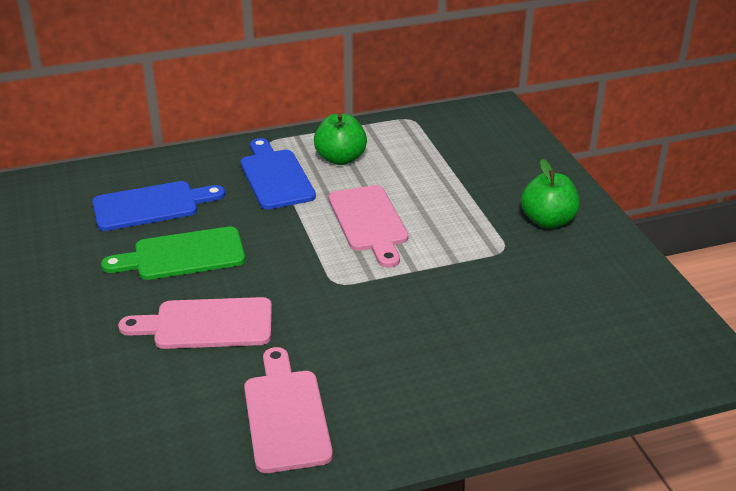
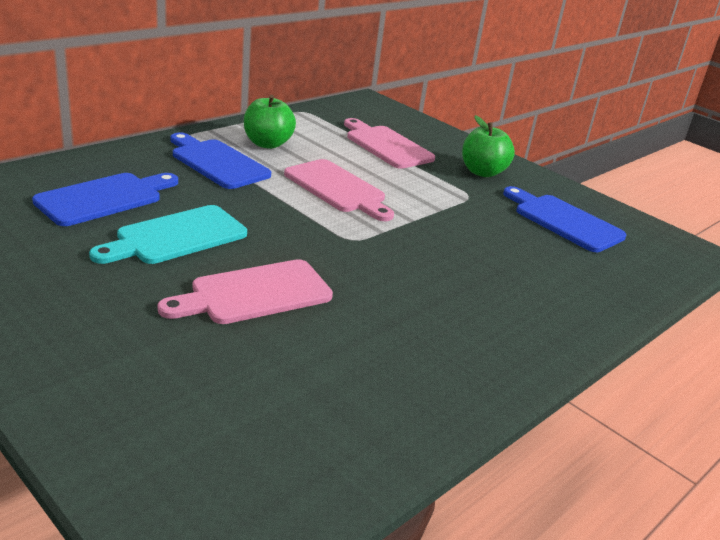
camera: 30 degrees left, 5 degrees down
green cutting board [101,227,245,280] -> turquoise cutting board [89,205,247,264]
pink cutting board [244,347,333,473] -> pink cutting board moved to [344,118,435,169]
none -> blue cutting board [503,186,626,252]

